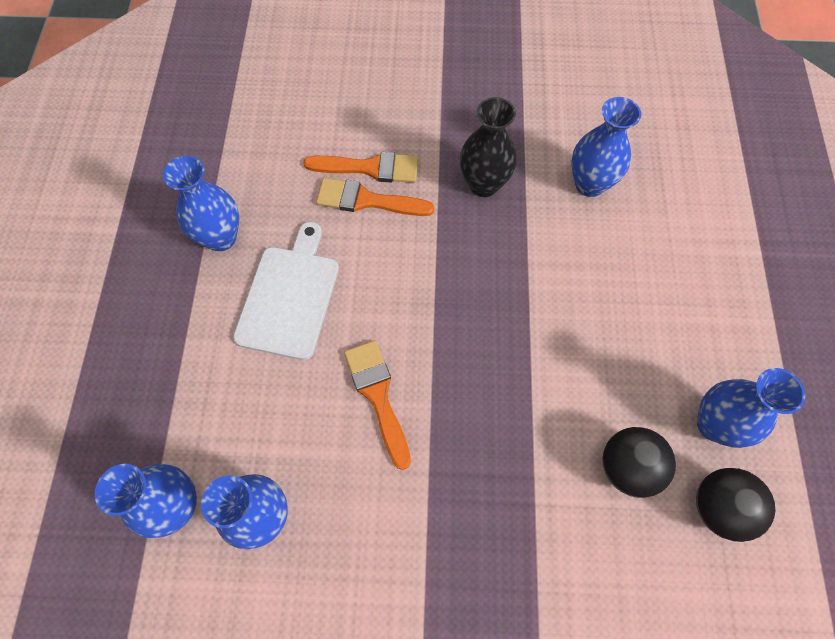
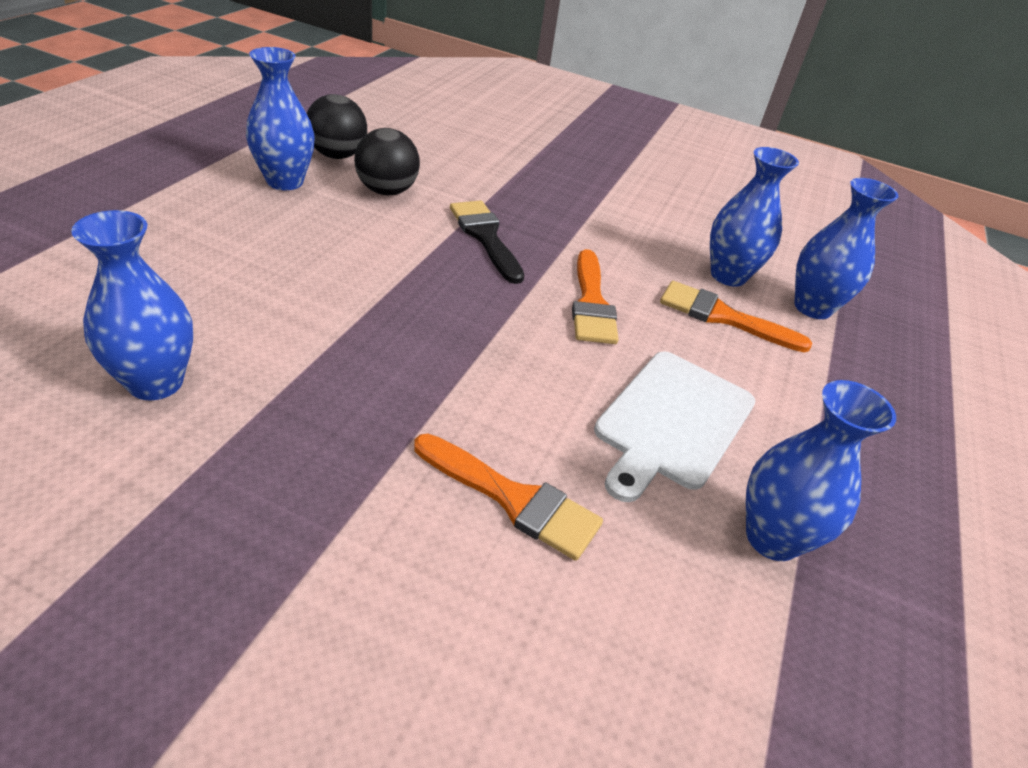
camera: 165 degrees left, 25 degrees down
orange brush [304,152,418,183] -> orange brush moved to [660,281,812,352]
black vase [460,97,517,197] -> none
none -> black brush [450,200,524,284]

